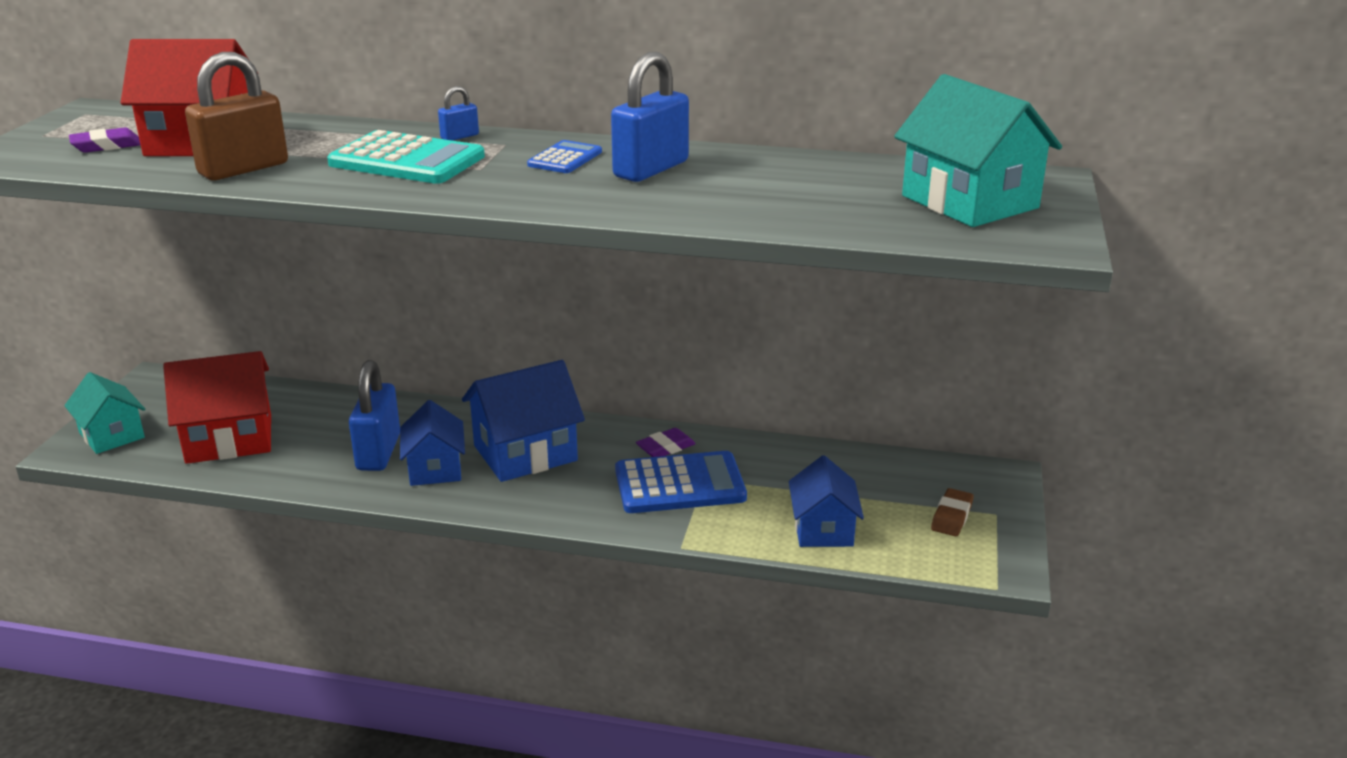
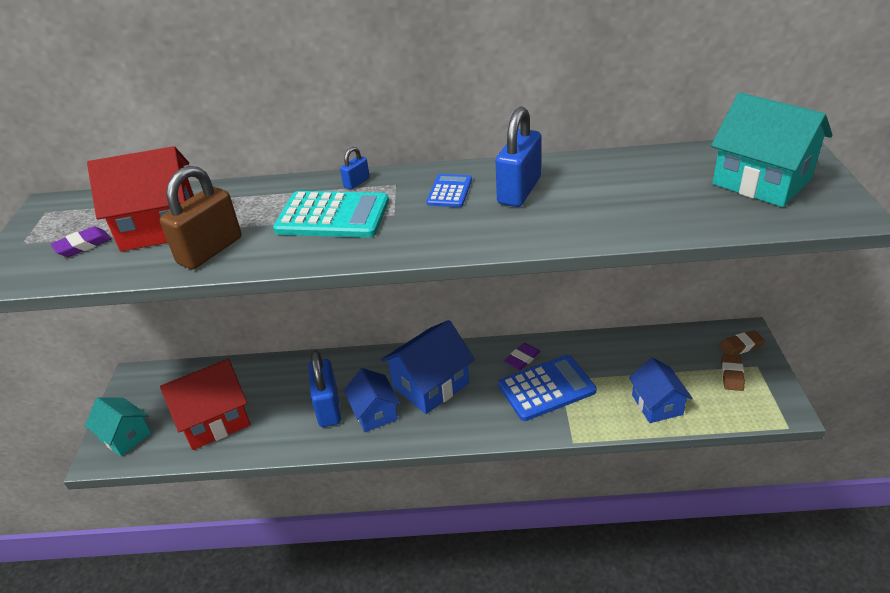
camera: 10 degrees left, 10 degrees up
none -> brown eraser [719,331,765,355]

